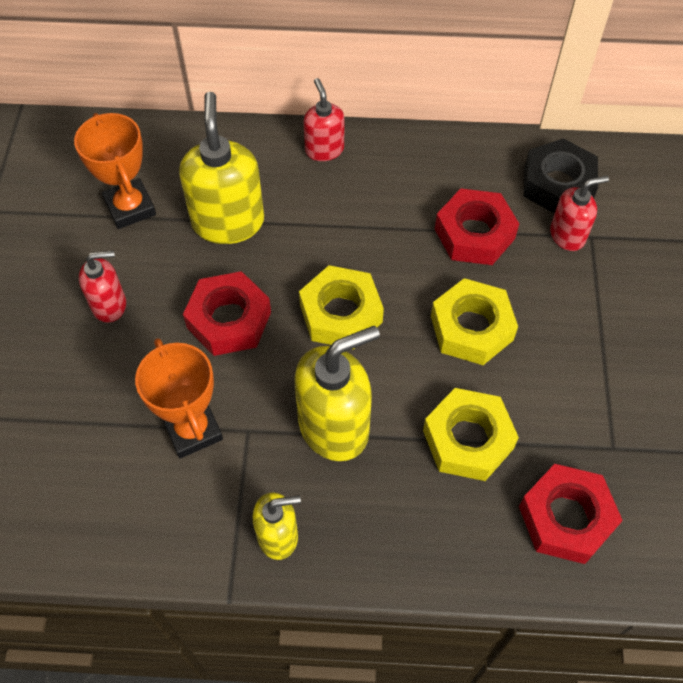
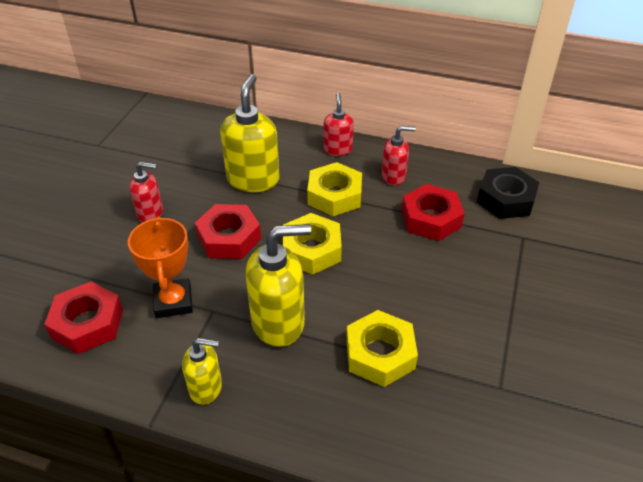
camera: 15 degrees right, 15 degrees down
orange trophy [74,113,156,229] -> none
yellow nut [431,278,518,365] -> yellow nut moved to [307,162,362,216]
red nut [519,464,623,564] -> red nut moved to [44,282,123,354]
red soap dispenser [550,176,609,251] -> red soap dispenser moved to [381,126,416,185]

